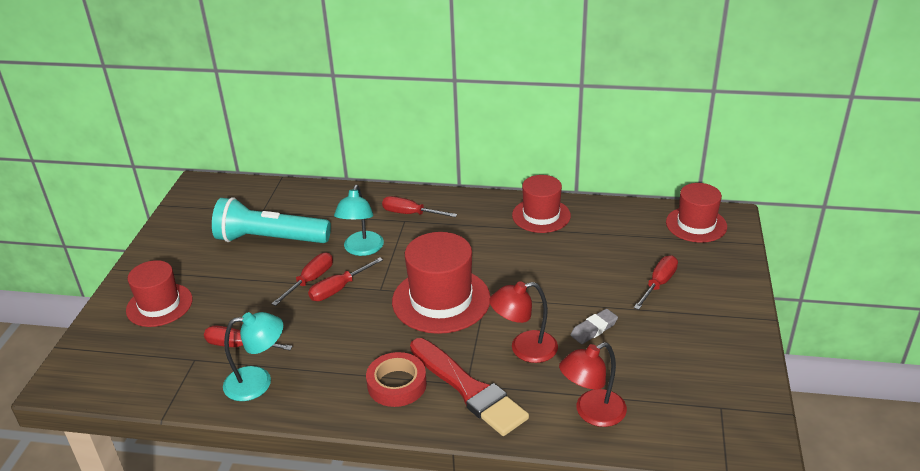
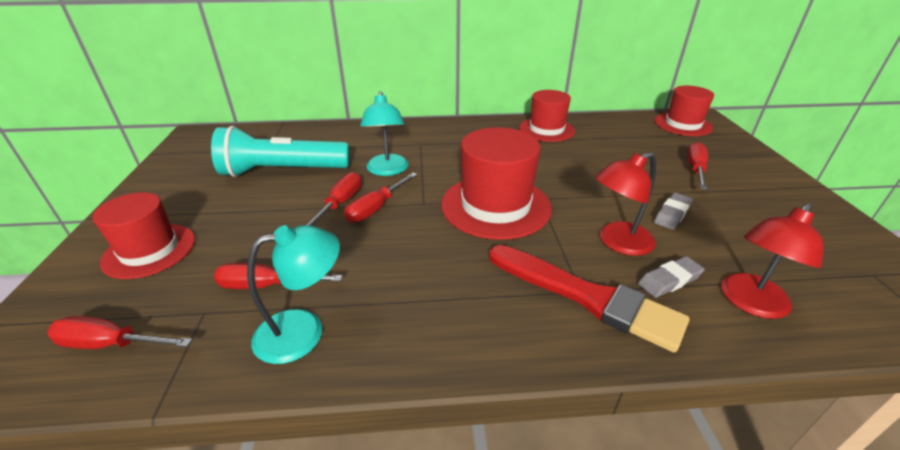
camera: 15 degrees left, 0 degrees up
red tape [366,352,427,407] -> none
red screwdriver [382,196,457,217] -> red screwdriver moved to [47,316,193,349]
none -> grey eraser [638,256,705,298]

